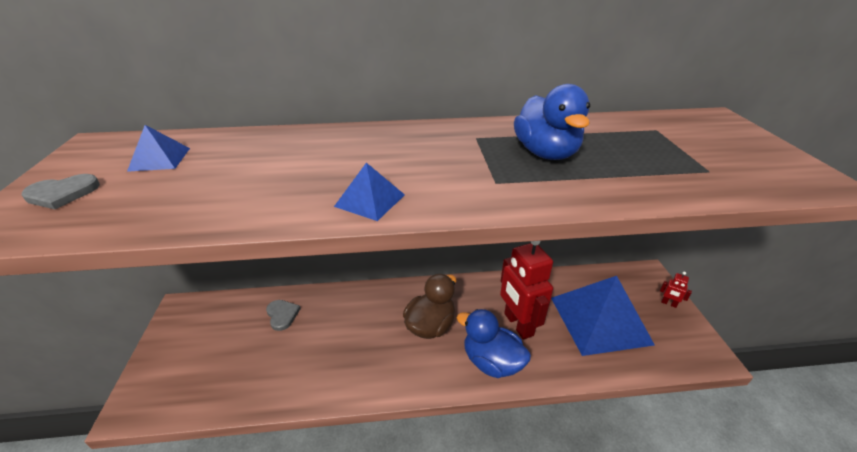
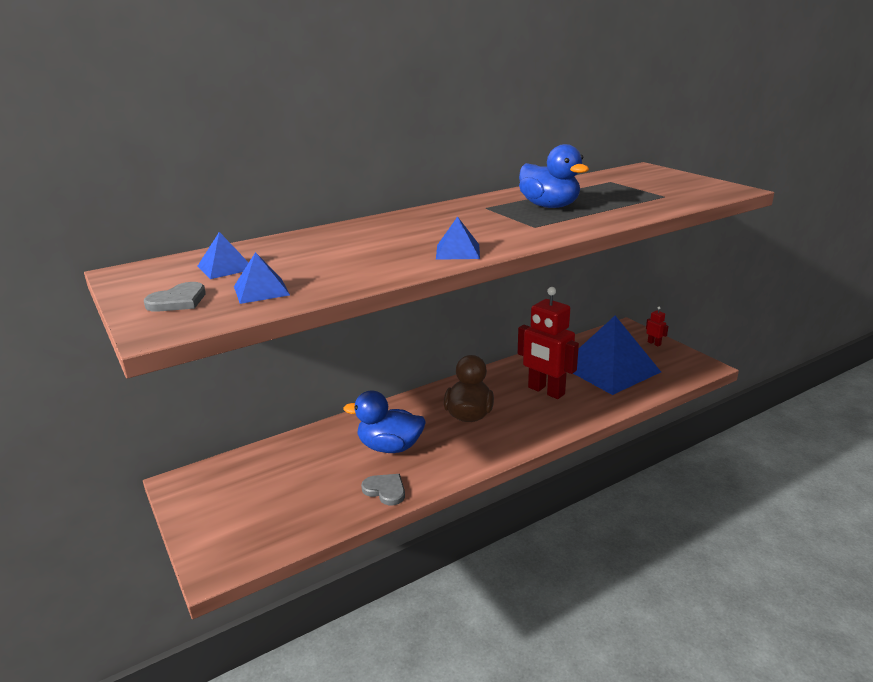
camera: 25 degrees left, 10 degrees down
grey heart [266,300,301,331] -> grey heart moved to [361,474,405,505]
blue duck [457,309,531,378] -> blue duck moved to [343,391,426,453]
red robot [660,272,692,308] -> red robot turned 135 degrees counterclockwise [646,306,668,347]
none -> blue pyramid [234,252,290,304]

